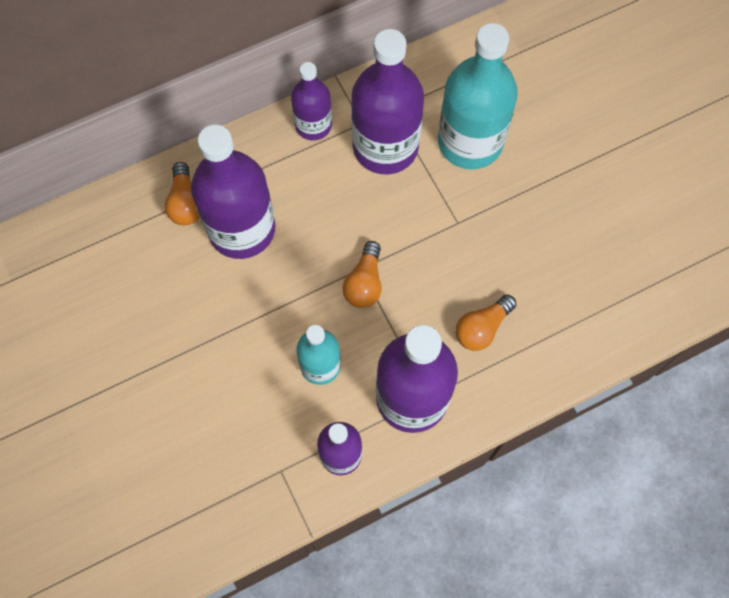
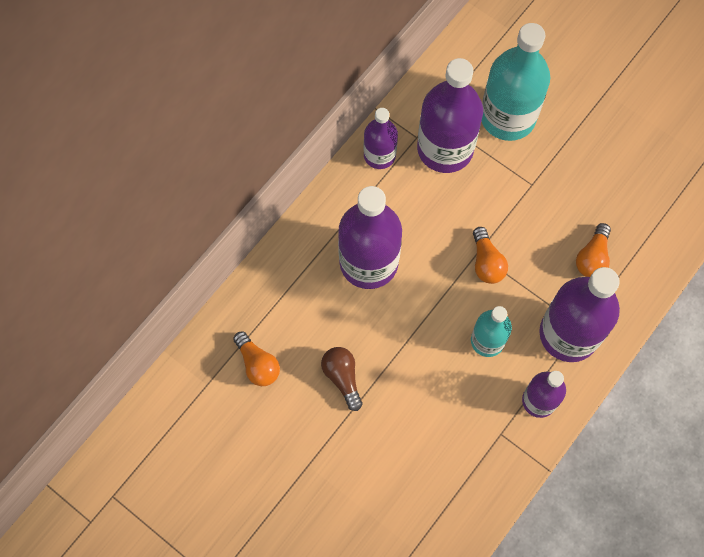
camera: 25 degrees left, 0 degrees up
orange light bulb [165,162,200,225] -> orange light bulb moved to [233,331,280,386]
none -> brown light bulb [321,347,362,411]

